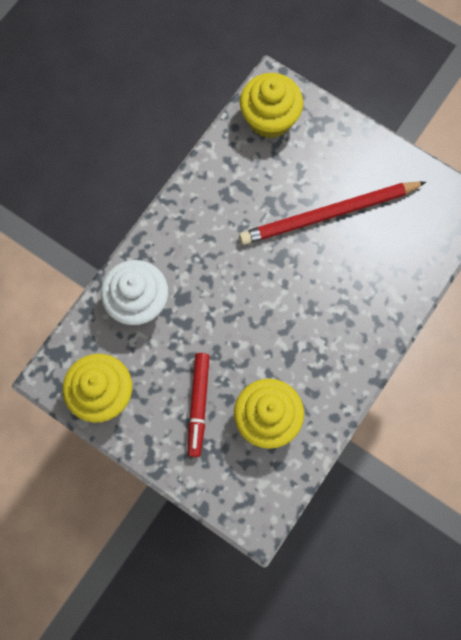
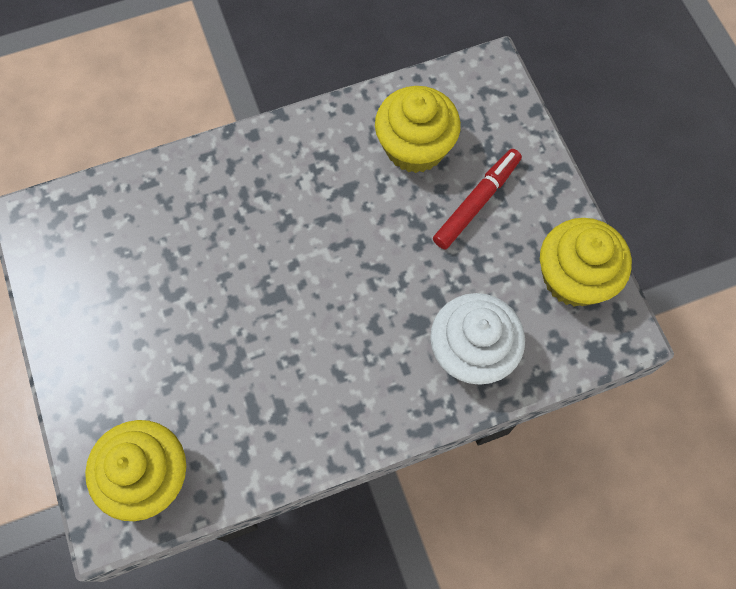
camera: 145 degrees left, 5 degrees down
red pencil [239,182,426,245] -> none

